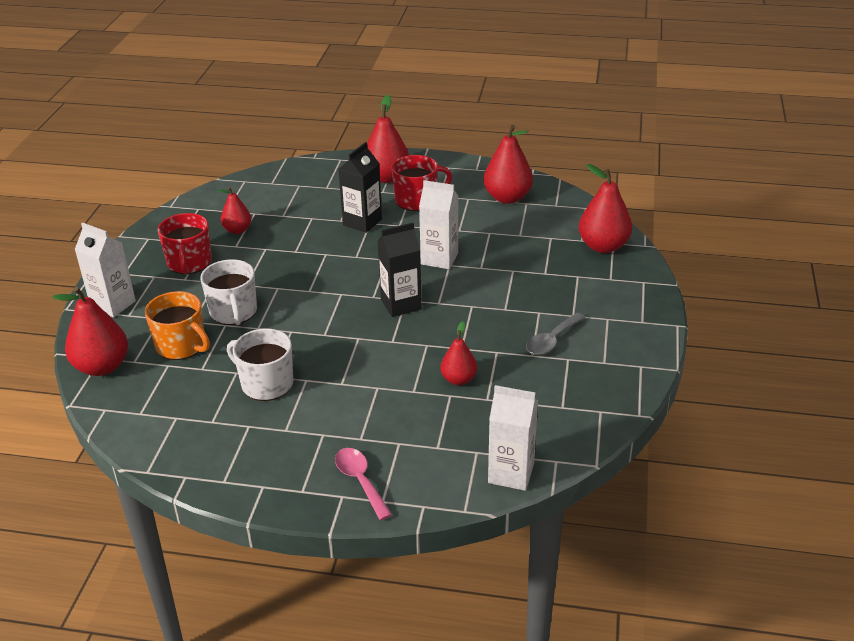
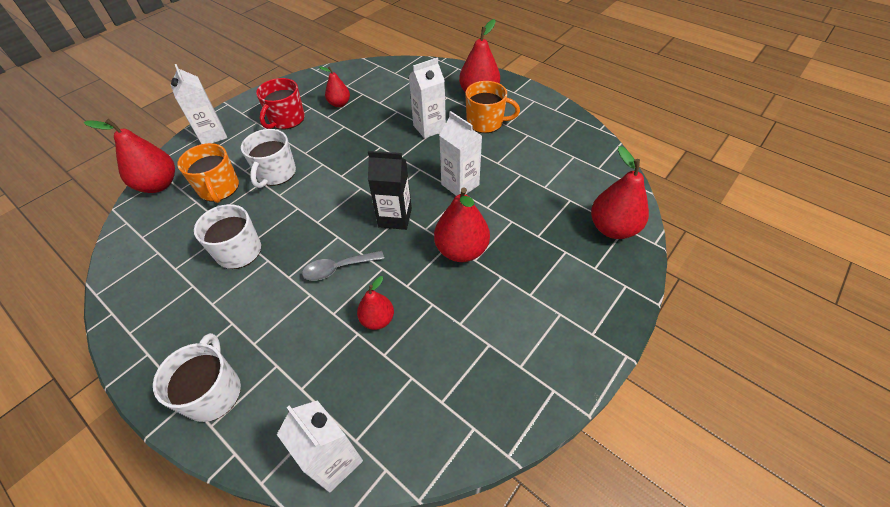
camera: 30 degrees right, 15 degrees up
pink spoon [335,448,392,521] -> white mug [153,333,241,422]
black carton [338,142,382,233] -> white carton [409,58,446,139]
red mug [392,155,452,211] -> orange mug [465,81,520,133]
red pear [484,125,533,204] -> red pear moved to [434,187,490,262]
grey spoon [526,313,586,355] -> grey spoon moved to [302,251,384,281]

